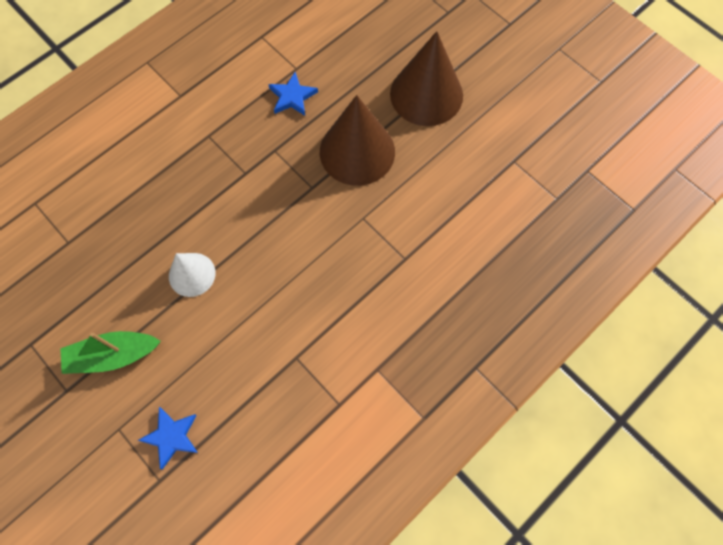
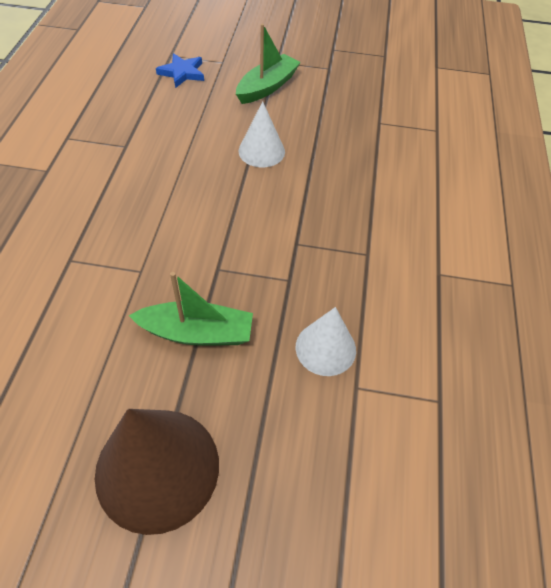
camera: 140 degrees right, 15 degrees down
blue star [268,72,318,116] -> white cone [296,307,356,376]
brown cone [320,95,395,186] -> green boat [129,272,253,346]

